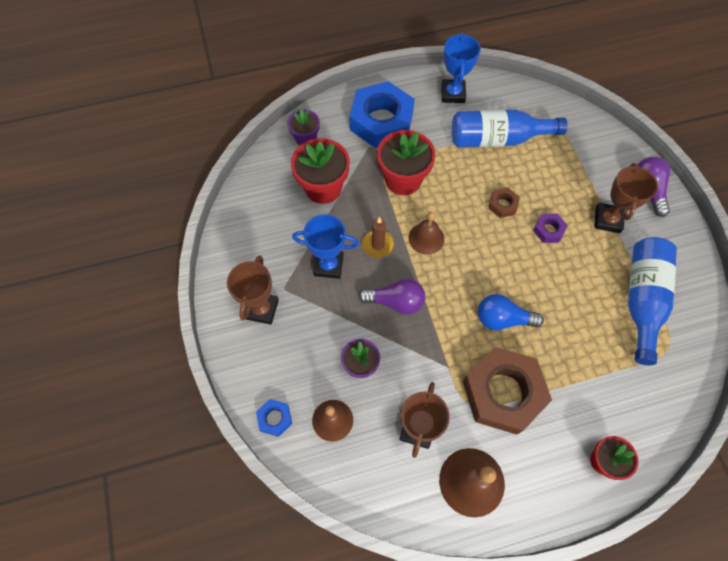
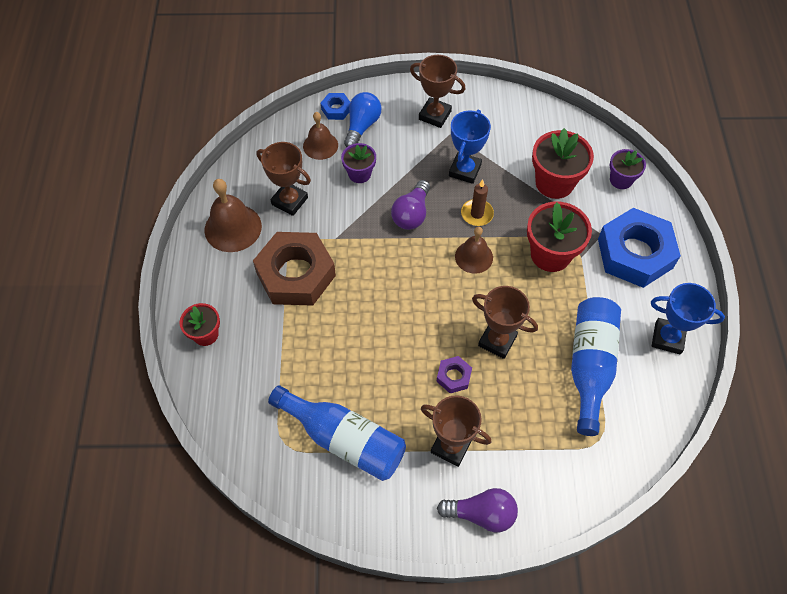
camera: 105 degrees right, 5 degrees down
blue light bulb [478,294,544,330] -> blue light bulb moved to [344,92,381,147]
brown nut [488,187,520,218] -> brown trophy [472,286,538,359]

